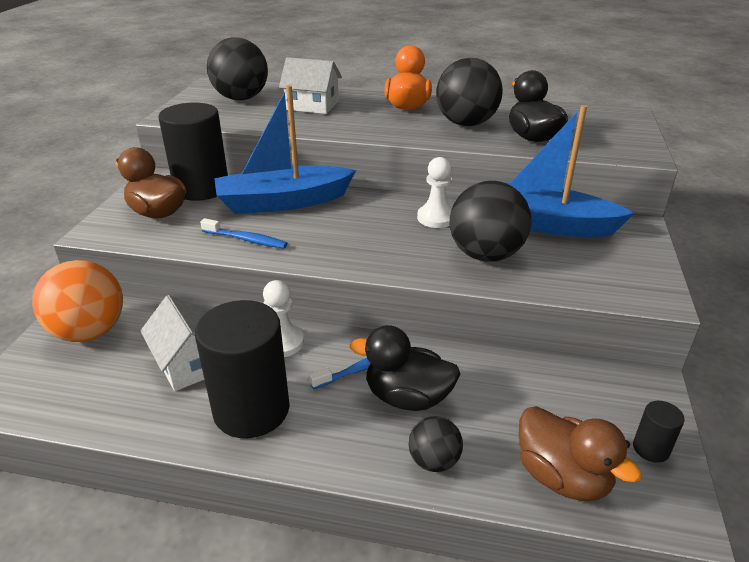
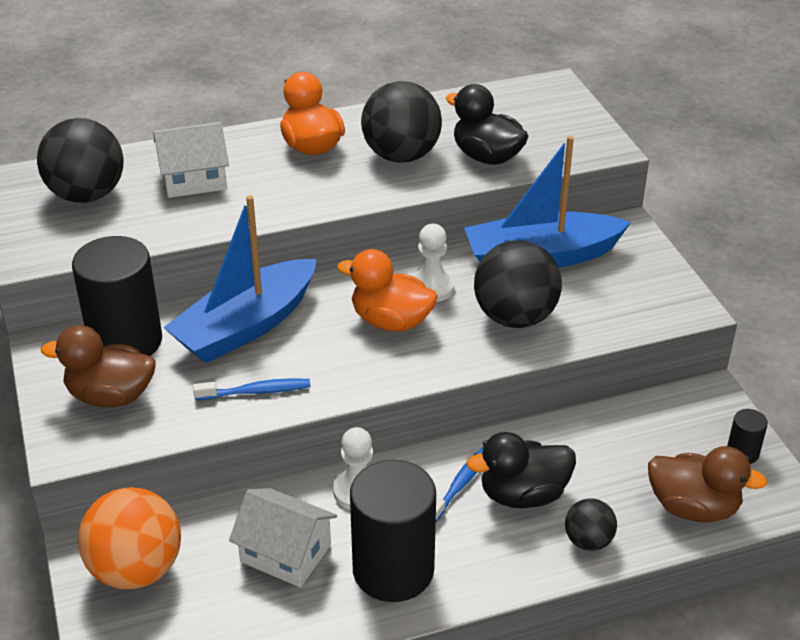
camera: 30 degrees left, 5 degrees up
none -> orange duck [337,249,437,331]

